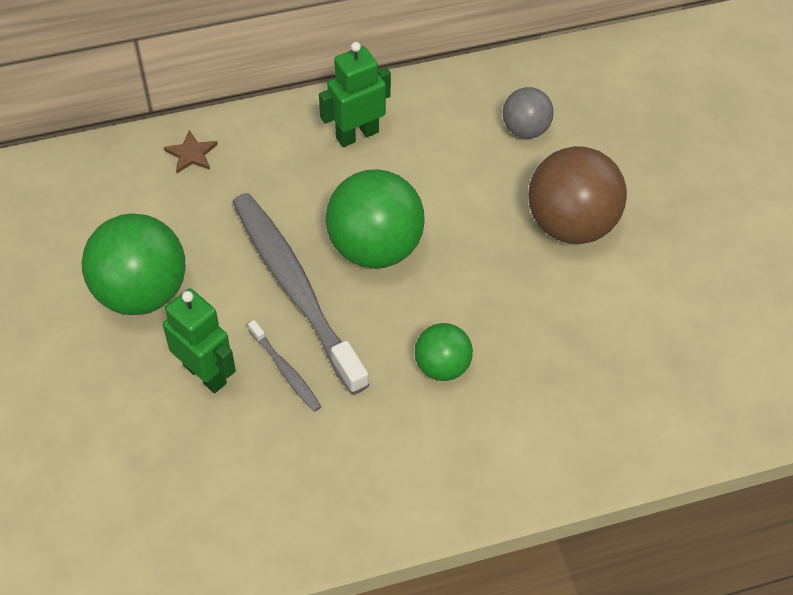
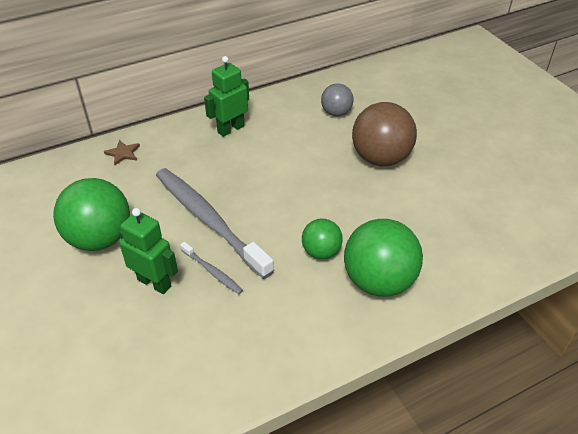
camera: 10 degrees left, 10 degrees down
green ball [326,169,425,269] -> green ball moved to [344,219,423,297]

